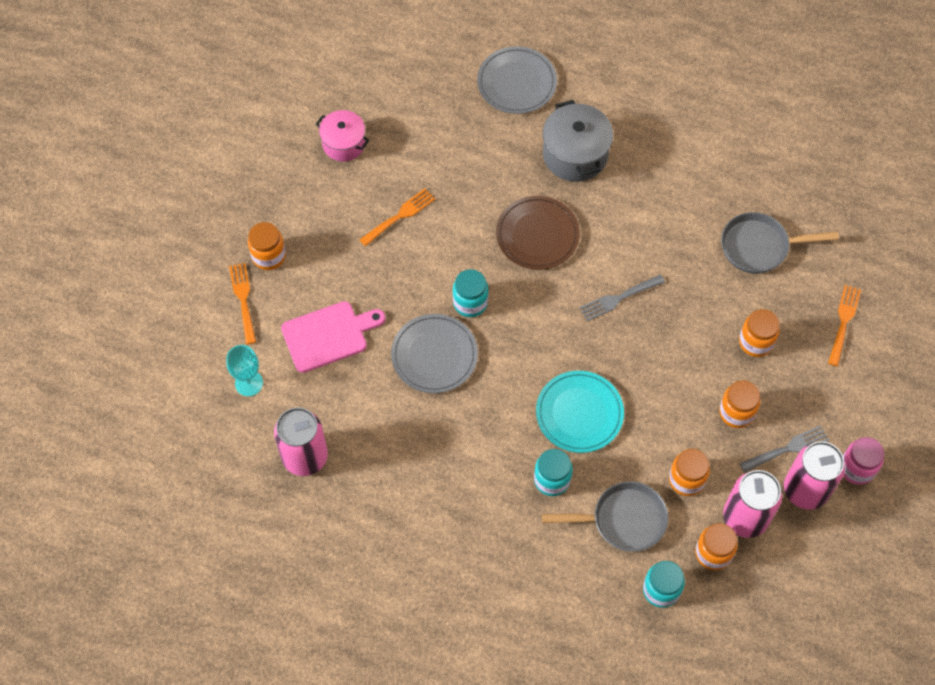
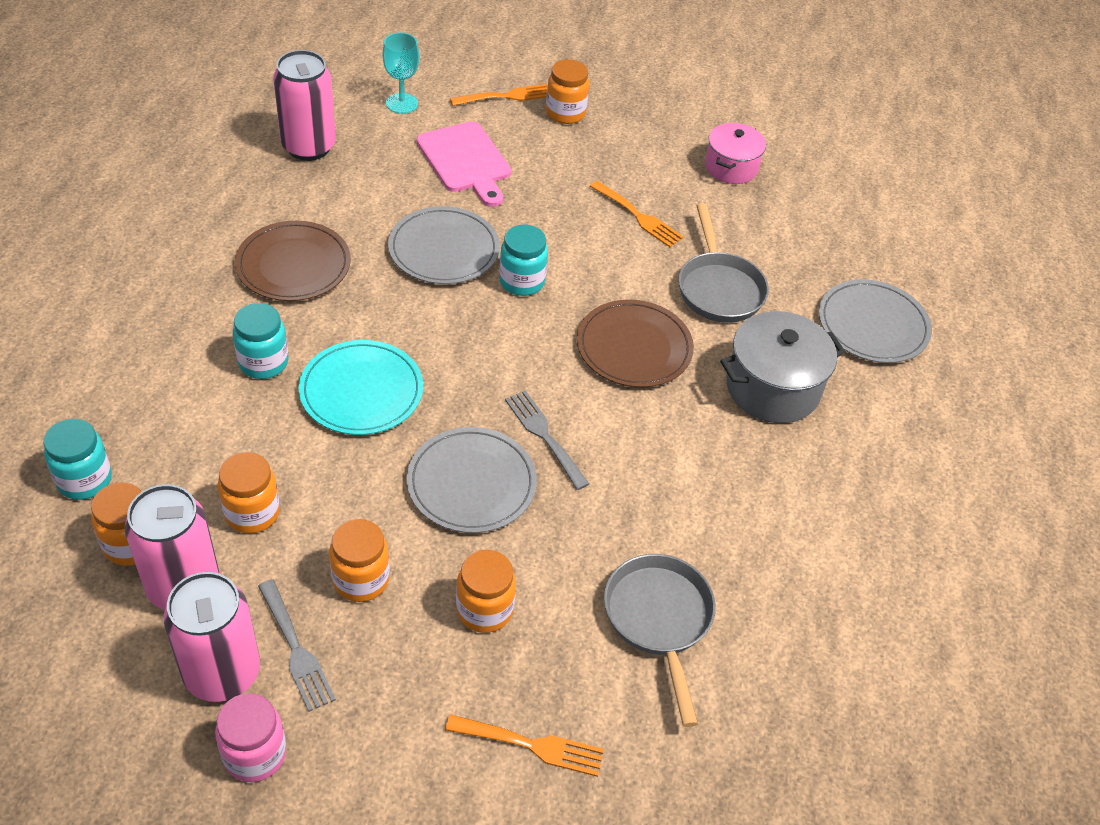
camera: 80 degrees right, 15 degrees down
grey pan [542,481,668,552] -> grey pan moved to [678,203,769,323]
none -> brown plate [235,221,351,301]
none -> grey plate [407,427,537,533]

